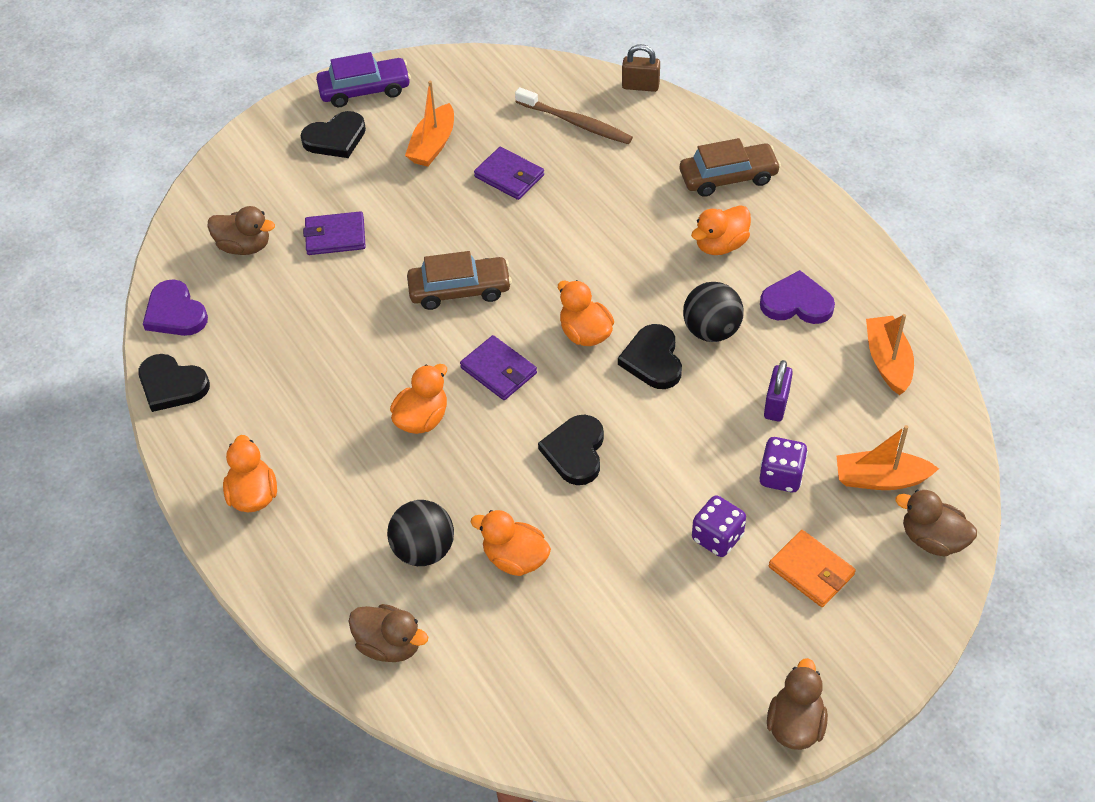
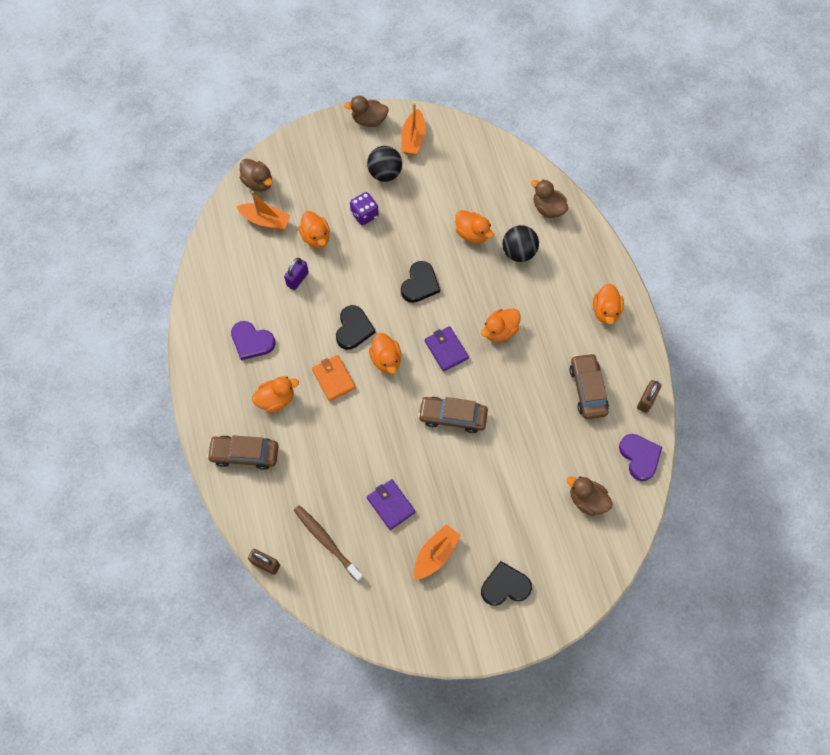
camera: 165 degrees left, 15 degrees up
black heart [138,354,210,412] -> brown padlock [637,380,661,413]
purple wallet [303,211,366,255] -> none
purple car [316,52,411,107] -> none
black ball [683,282,744,342] -> black ball moved to [367,146,402,182]
purple dice [760,437,808,492] -> orange duck [298,211,330,248]
brown duck [767,658,828,750] -> brown duck turned 60 degrees clockwise [344,96,389,127]
orange wallet [769,530,856,607] -> orange wallet moved to [312,355,356,401]
orange boat [866,314,914,395] -> orange boat moved to [401,103,426,155]
none -> brown car [570,353,609,419]

